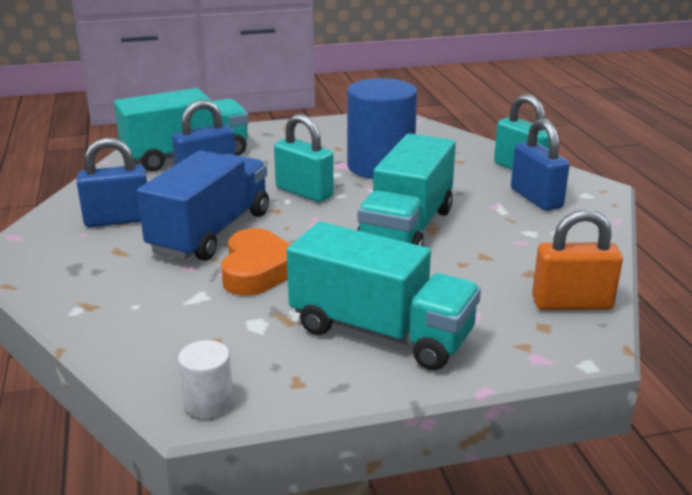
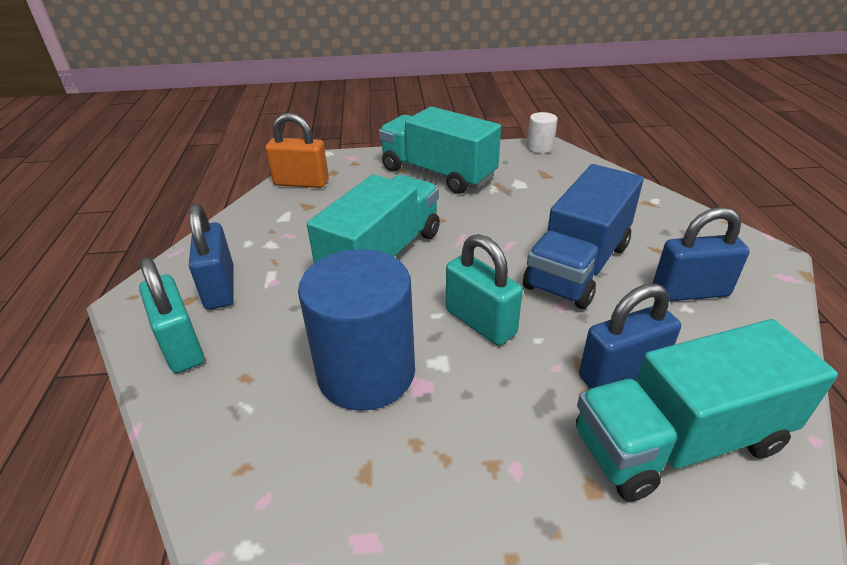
camera: 170 degrees left, 10 degrees up
orange heart [221,228,291,296] -> none

